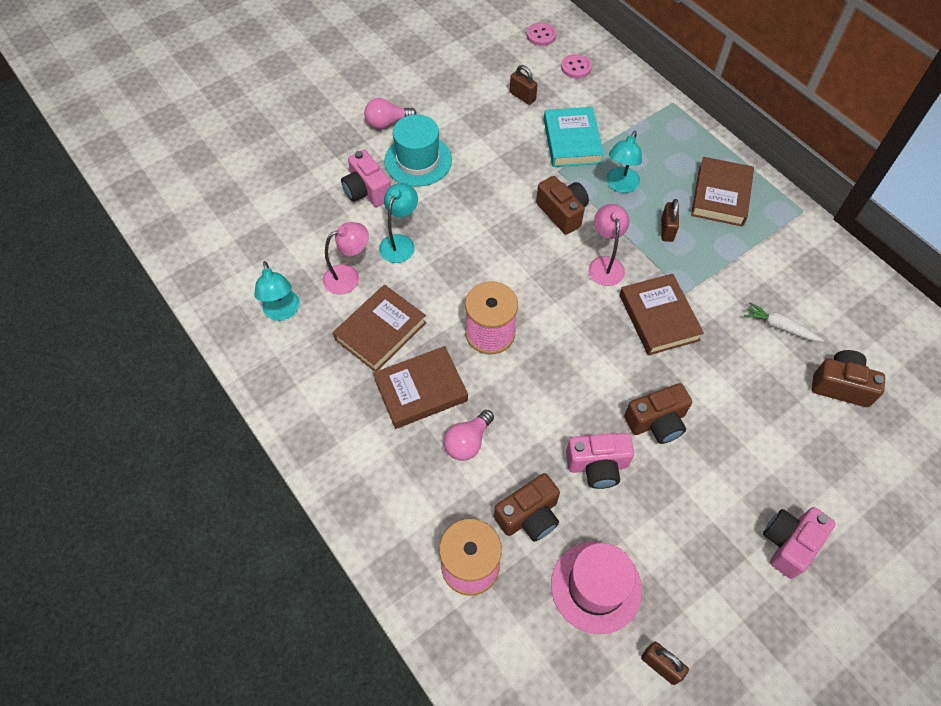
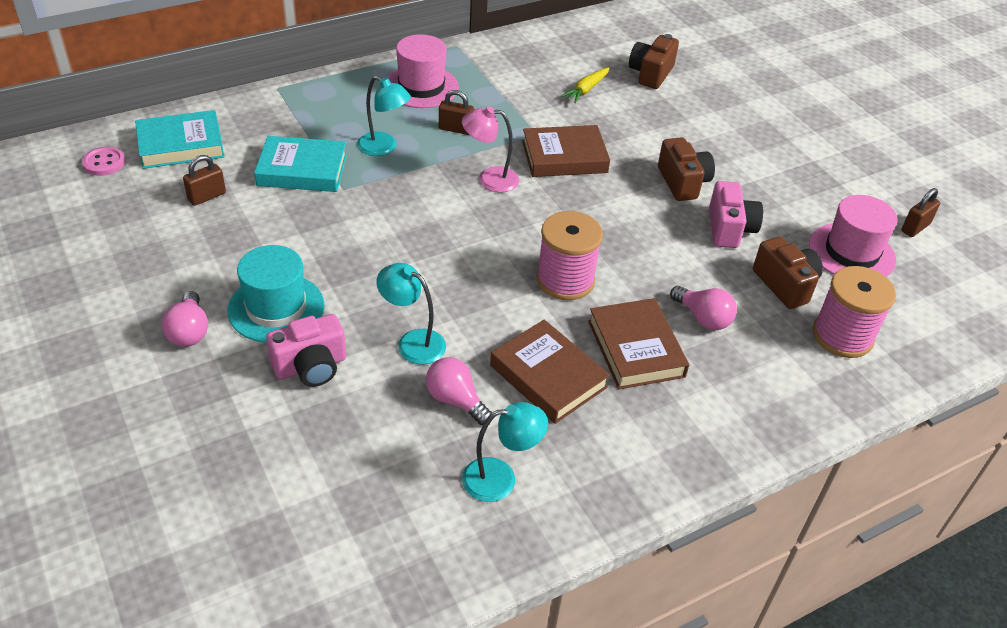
camera: 85 degrees left, 15 degrees down
pink lamp [323,222,369,295] -> pink light bulb [426,357,492,425]
brown camera [536,176,589,235] -> none
pink button [561,54,592,79] -> turquoise book [135,110,225,169]
brown book [691,157,754,227] -> pink hat [387,34,459,108]
white carrot [744,302,824,342] -> yellow carrot [561,67,609,103]
pink camera [763,507,836,579] -> none

